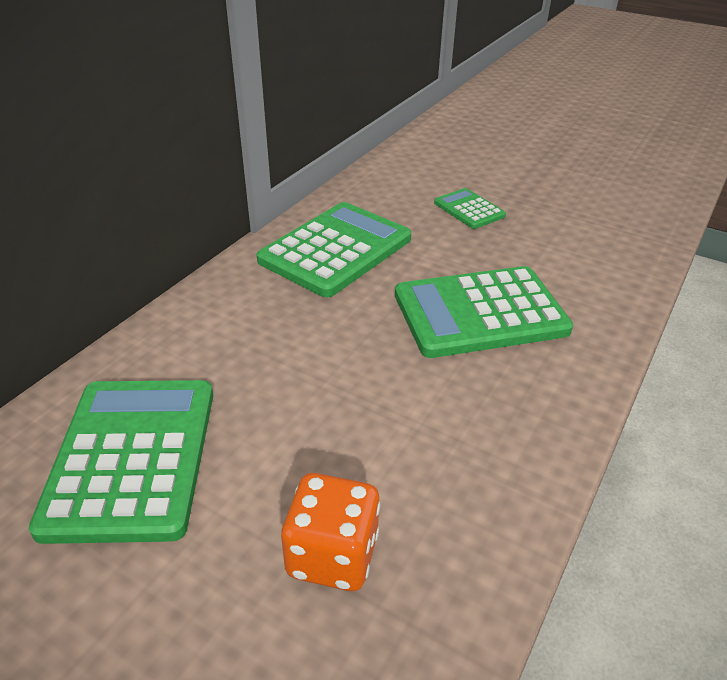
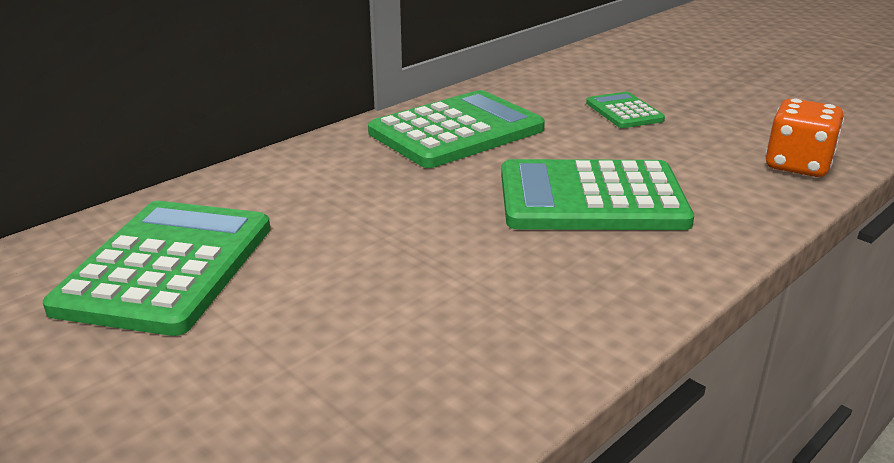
camera: 15 degrees right, 10 degrees down
orange dice [281,473,381,591] -> orange dice moved to [765,99,844,177]

